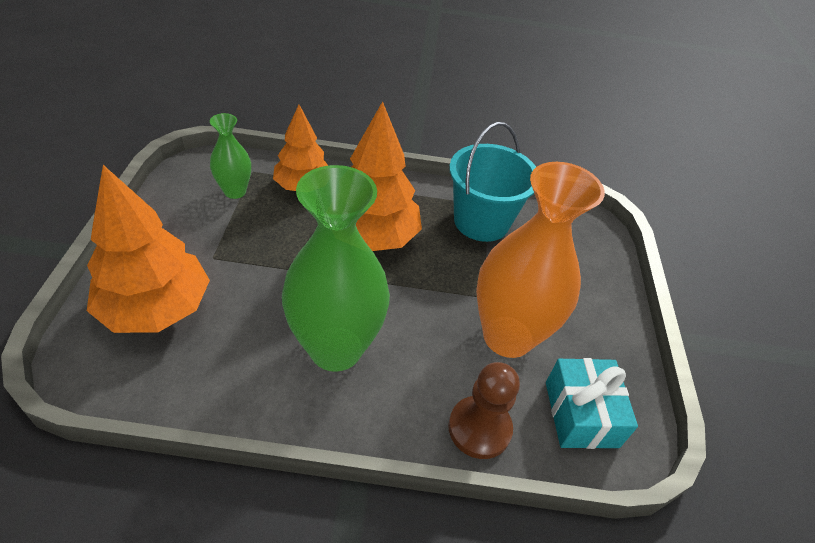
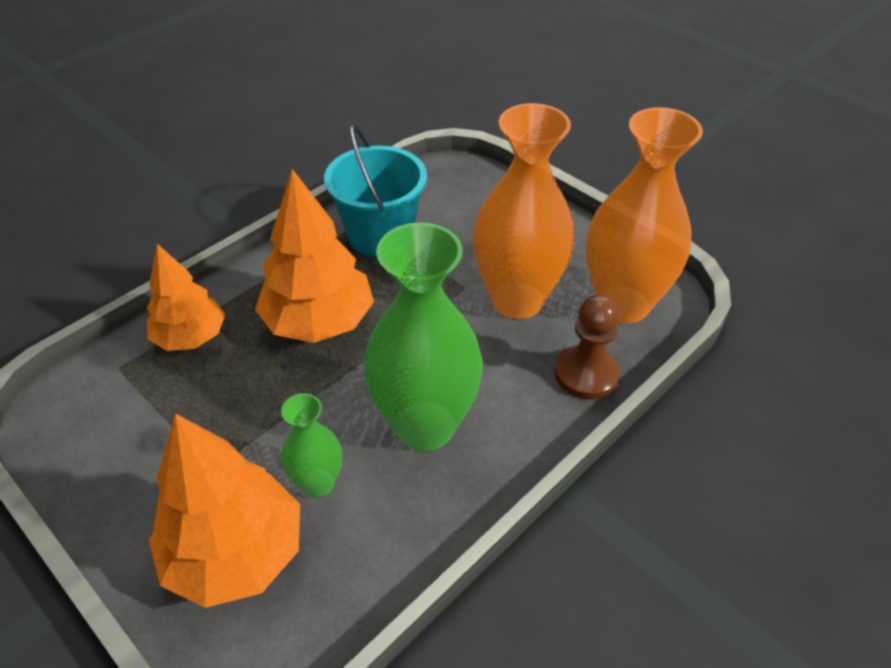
camera: 45 degrees left, 0 degrees up
green vase [210,113,251,199] -> green vase moved to [281,393,342,497]
turquoise gift [546,358,638,449] -> orange vase [586,107,703,324]

